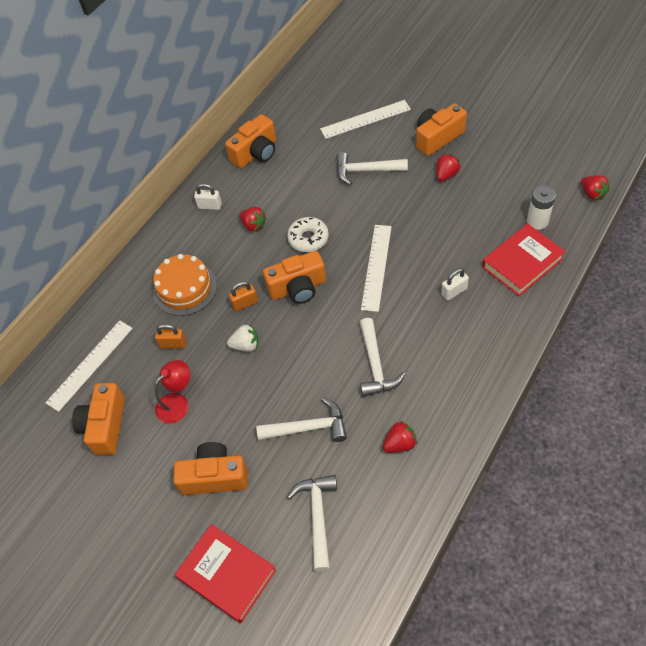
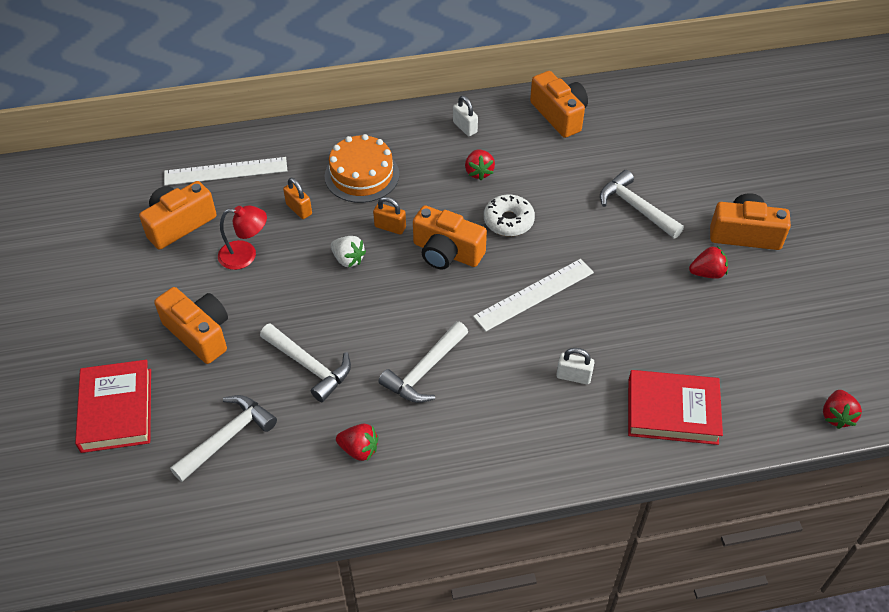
camera: 40 degrees right, 5 degrees down
orange camera [225,114,276,168] -> orange camera turned 120 degrees counterclockwise [530,71,588,138]
white ruler [320,100,411,139] -> none
white battery [527,186,556,230] -> none

